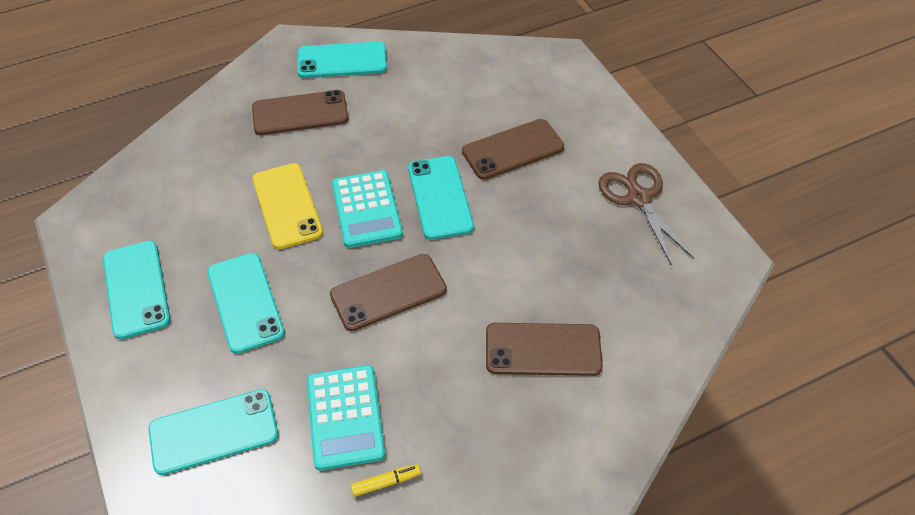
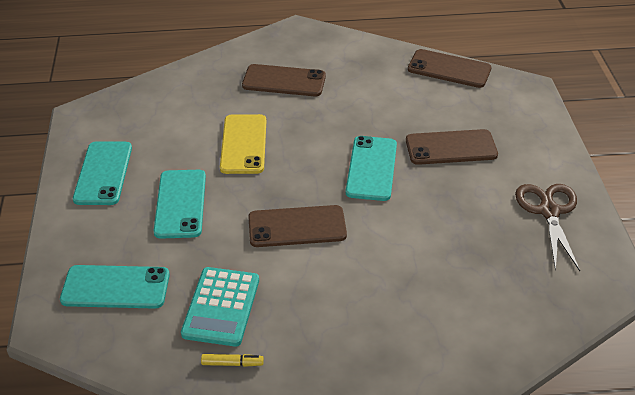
camera: 20 degrees right, 10 degrees down
turquoise phone [297,41,387,78] -> none
turquoise calculator [332,170,403,248] -> none
brown phone [486,323,603,376] -> brown phone moved to [408,49,492,88]

